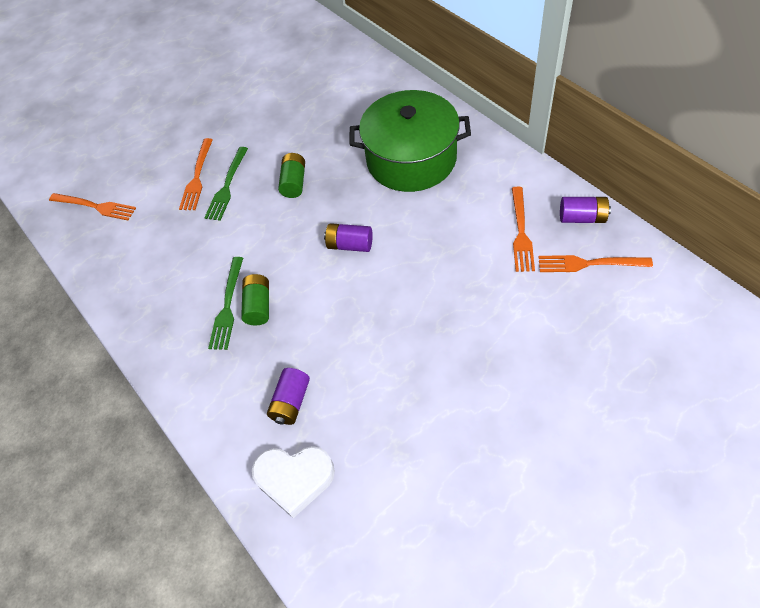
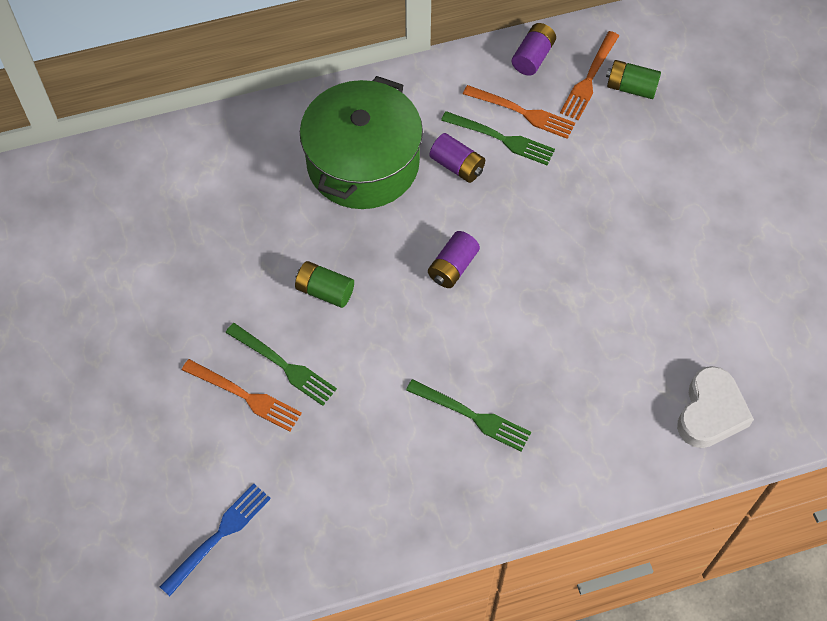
camera: 75 degrees left, 5 degrees up
orange fork [49,193,136,220] -> blue fork [160,483,271,596]
green battery [241,274,269,325] -> green battery moved to [606,60,661,99]
purple battery [267,368,310,425] -> purple battery moved to [429,133,485,183]
none -> green fork [441,111,555,165]

